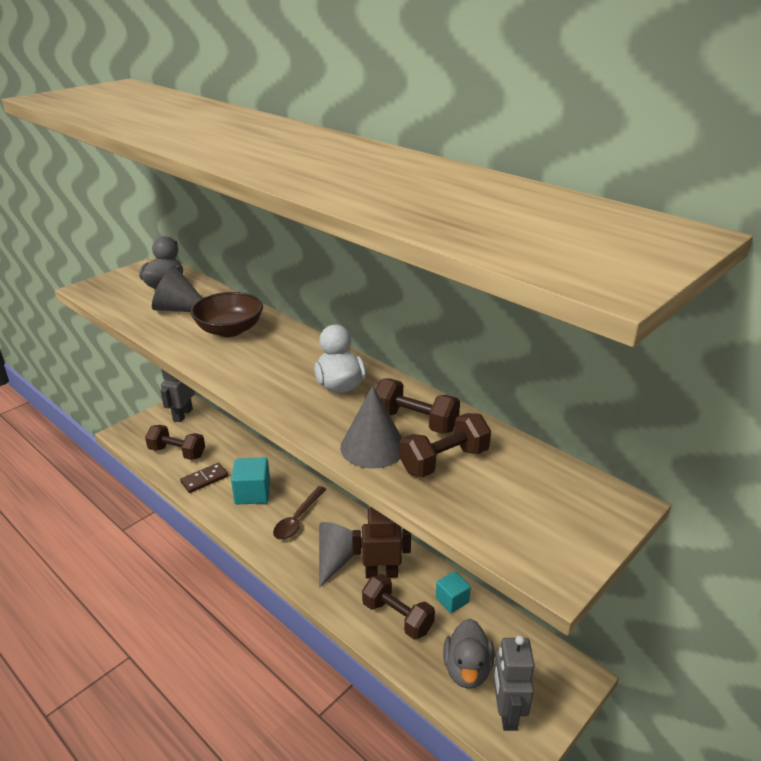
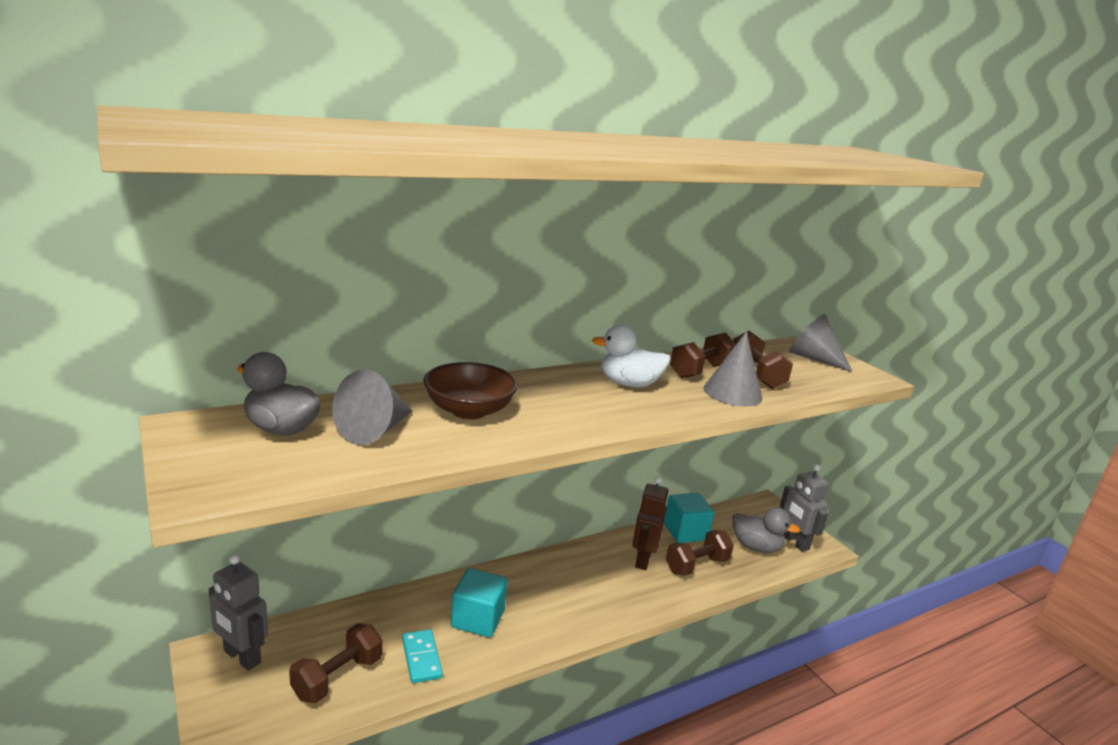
camera: 75 degrees left, 10 degrees down
brown domino [180,463,228,493] -> turquoise domino [402,629,443,683]
brown spoon [273,486,327,540] -> none
grey cone [319,522,362,588] -> grey cone moved to [789,314,852,372]
turquoise cube [436,571,471,613] -> turquoise cube [664,493,715,543], size x1.58
grey robot [493,635,535,731] -> grey robot turned 45 degrees clockwise [780,464,829,552]

